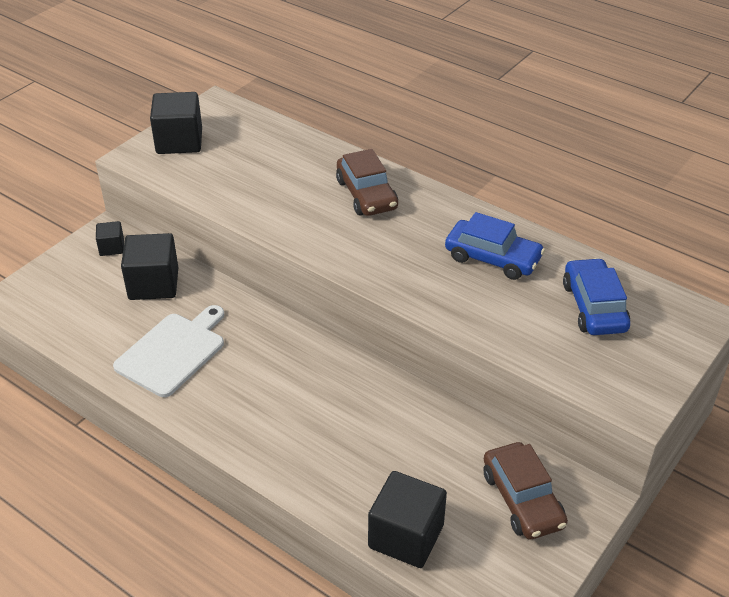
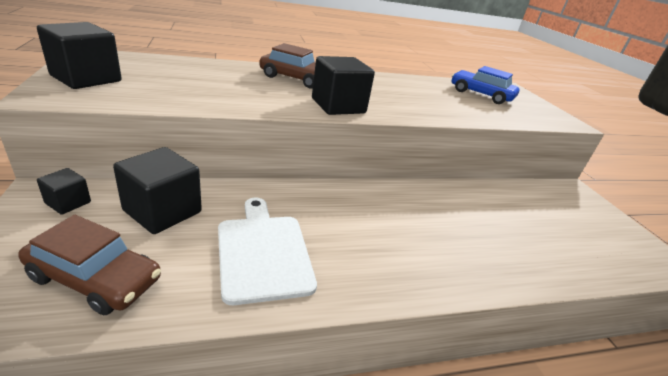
camera: 55 degrees left, 10 degrees down
black cube [368,471,447,568] -> black cube moved to [312,56,375,115]
blue car [445,212,545,280] -> none
brown car [484,442,568,540] -> brown car moved to [18,215,161,315]

